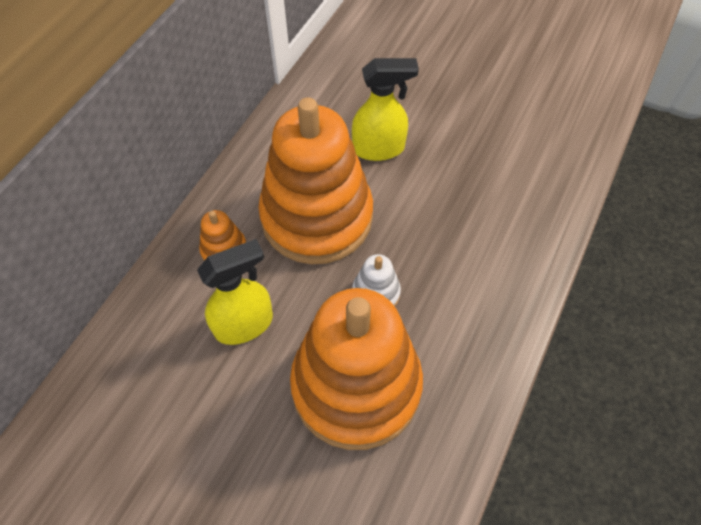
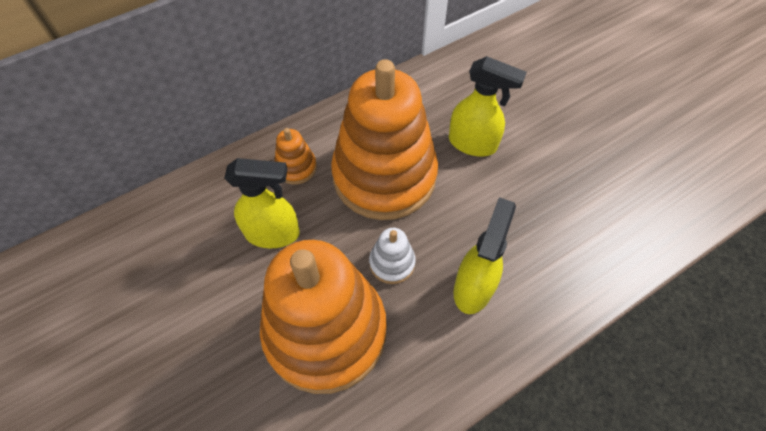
camera: 30 degrees right, 0 degrees up
none -> yellow spray bottle [454,197,516,314]

